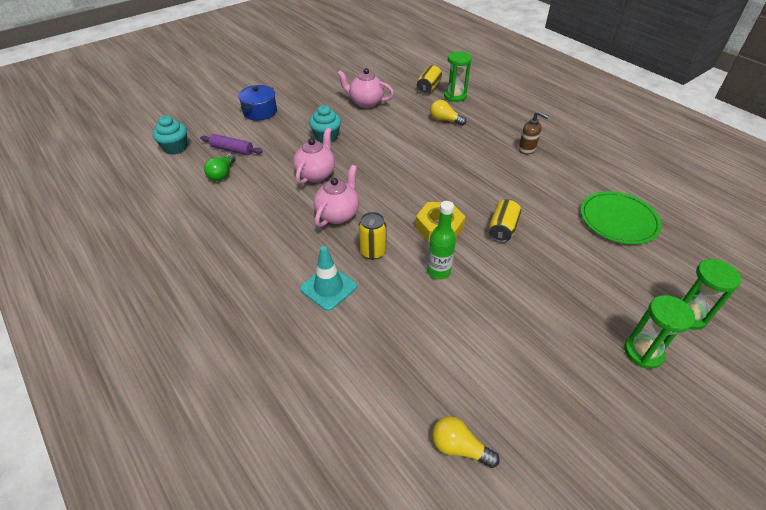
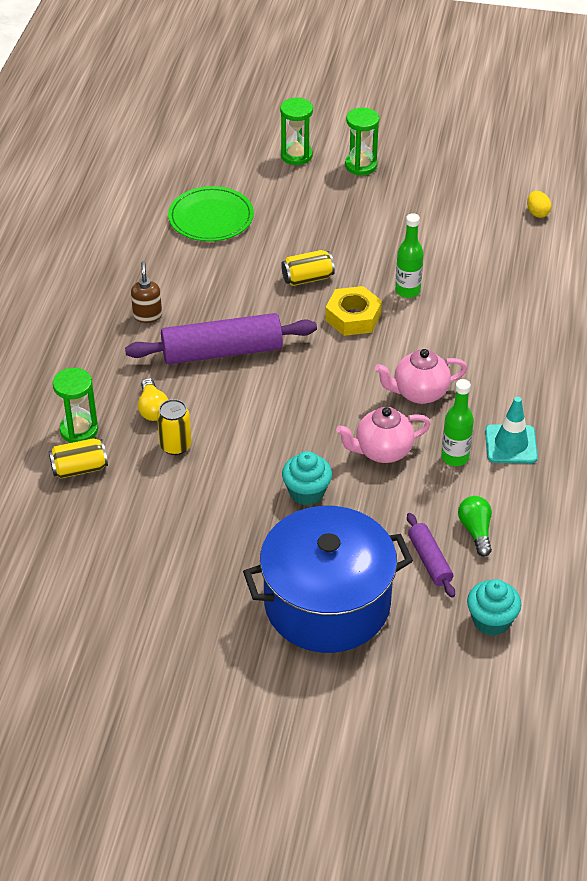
camera: 130 degrees left, 0 degrees up
green light bulb [204,154,236,181] -> green light bulb turned 75 degrees counterclockwise [458,496,492,557]
blue pot [238,85,277,121] -> blue pot [243,506,413,653], size x2.09
turquoise traffic cone [300,246,357,311] -> turquoise traffic cone moved to [485,397,538,463]
pink teapot [337,68,394,108] -> none
yellow can [359,212,386,260] -> yellow can moved to [157,399,192,455]
yellow light bulb [432,416,500,468] -> yellow egg [527,191,552,218]
none -> purple rolling pin [125,313,317,364]
none -> green bottle [441,379,474,466]

